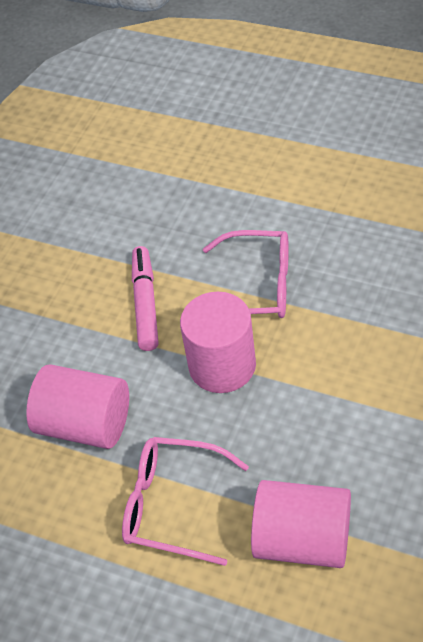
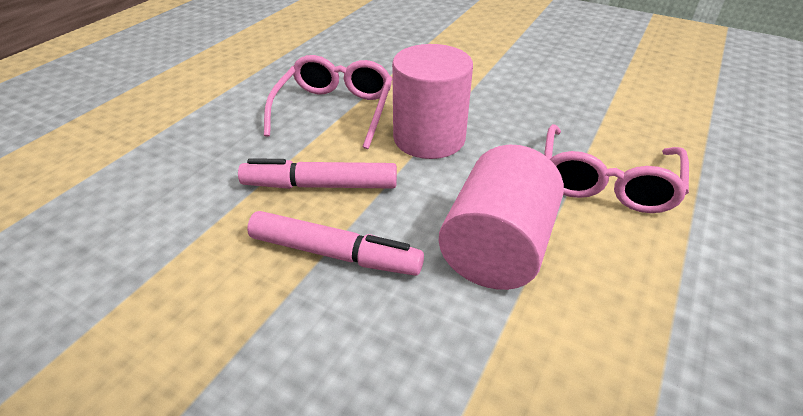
camera: 90 degrees left, 10 degrees down
pink cylinder [251,480,351,568] -> none
none -> pink marker [247,211,424,276]

